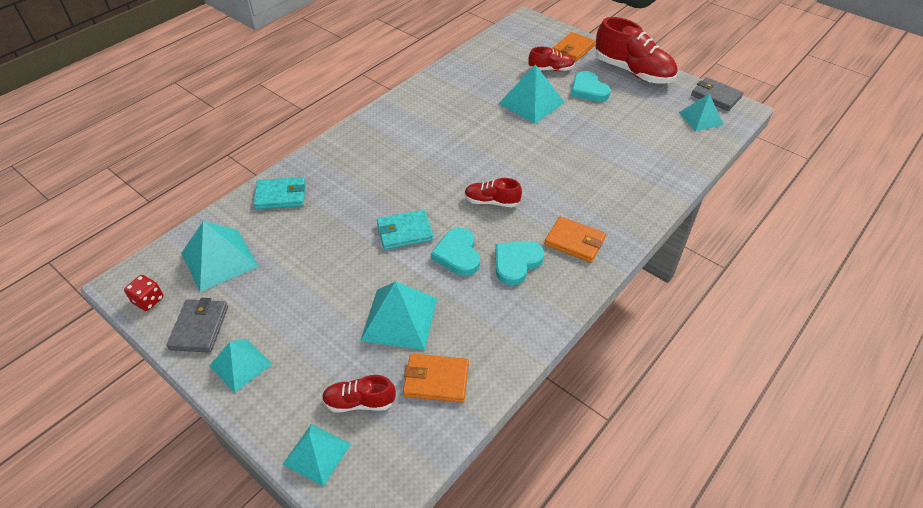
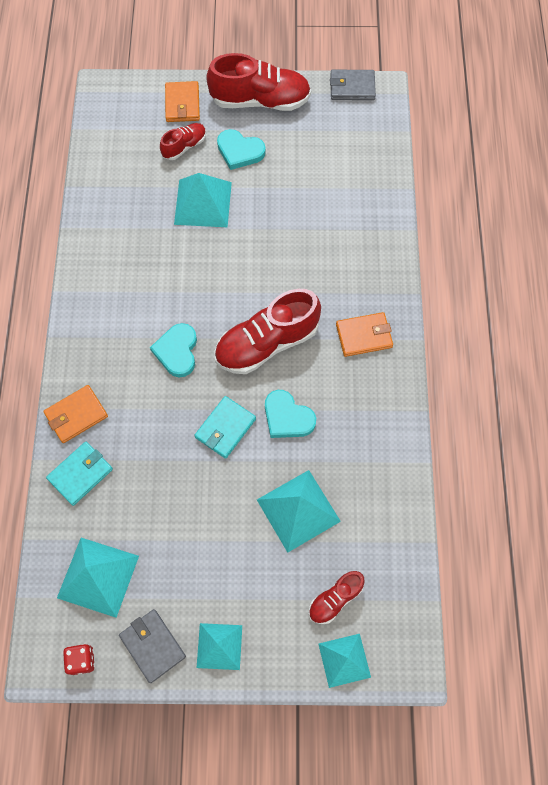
camera: 40 degrees left, 20 degrees up
orange wallet [403,354,469,403] -> orange wallet moved to [43,385,108,443]
red shoe [465,178,522,207] -> red shoe [214,289,321,374], size x1.94
turquoise heart [495,241,544,286] -> turquoise heart moved to [150,323,197,377]
turquoise pyramid [679,94,723,131] -> none

